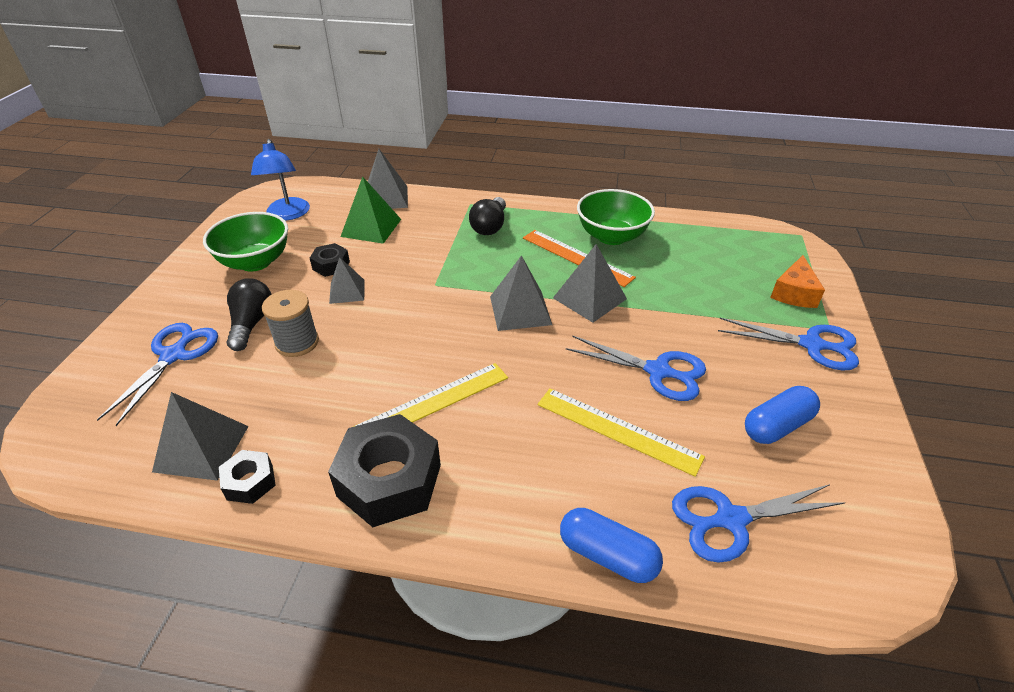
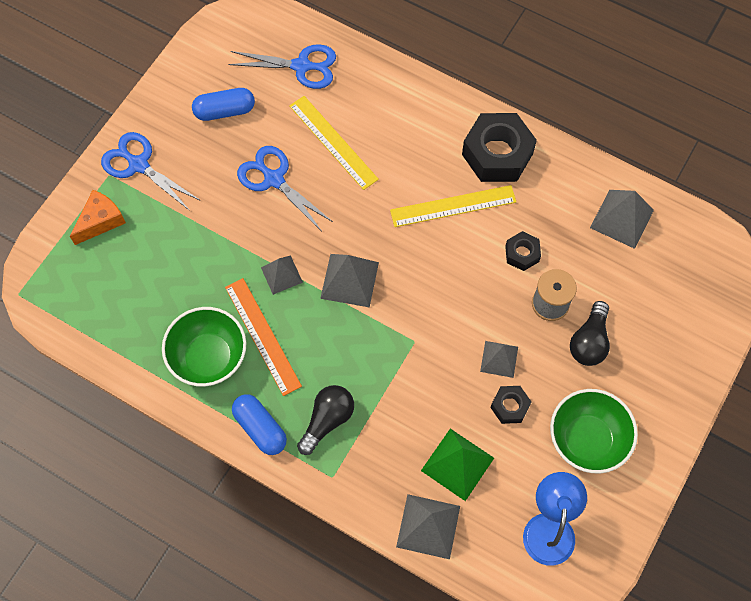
camera: 160 degrees left, 25 degrees up
blue scissors [97,323,218,426] -> none
black nut [219,450,276,504] -> black nut moved to [505,231,541,271]
grey pyramid [553,244,627,323] -> grey pyramid [261,256,303,295], size x0.65
blue capsule [560,508,663,583] -> blue capsule moved to [232,394,287,455]

